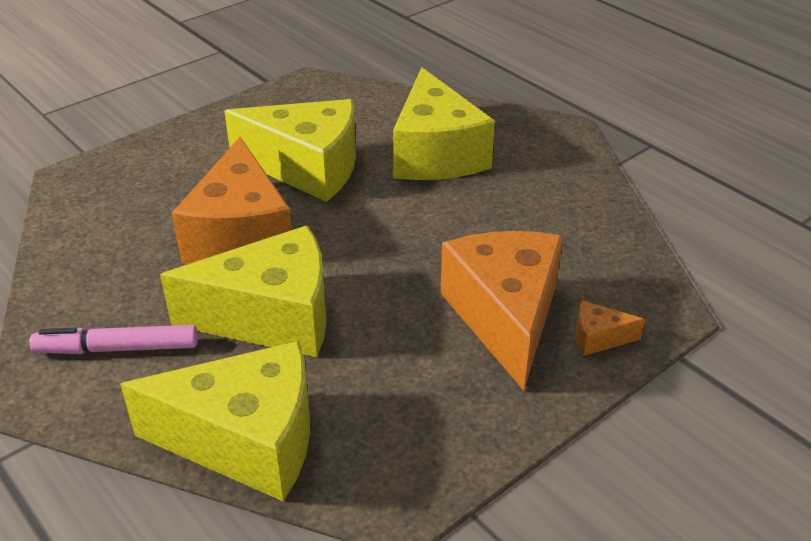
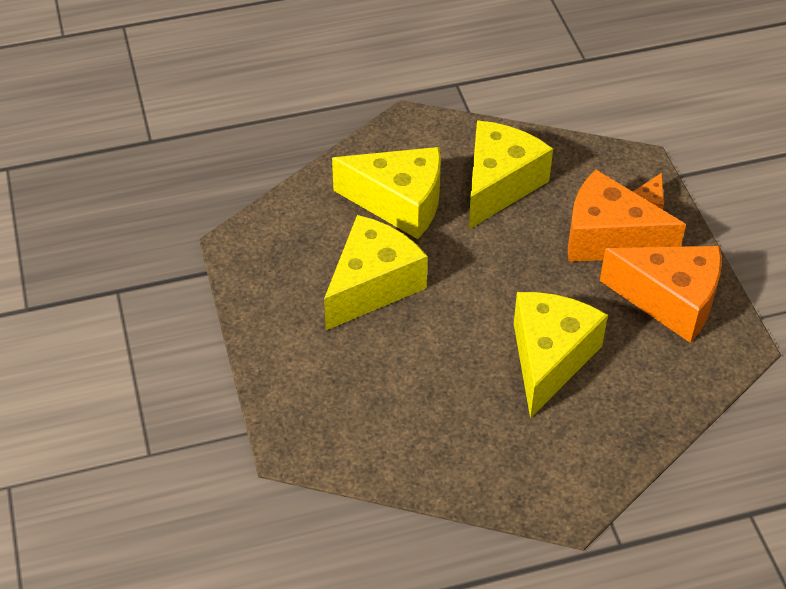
camera: 65 degrees left, 10 degrees up
pink marker [29,325,198,354] -> none
yellow cheese [120,341,310,501] -> yellow cheese moved to [469,120,553,229]
orange cheese [172,137,292,264] -> orange cheese moved to [600,246,722,343]

